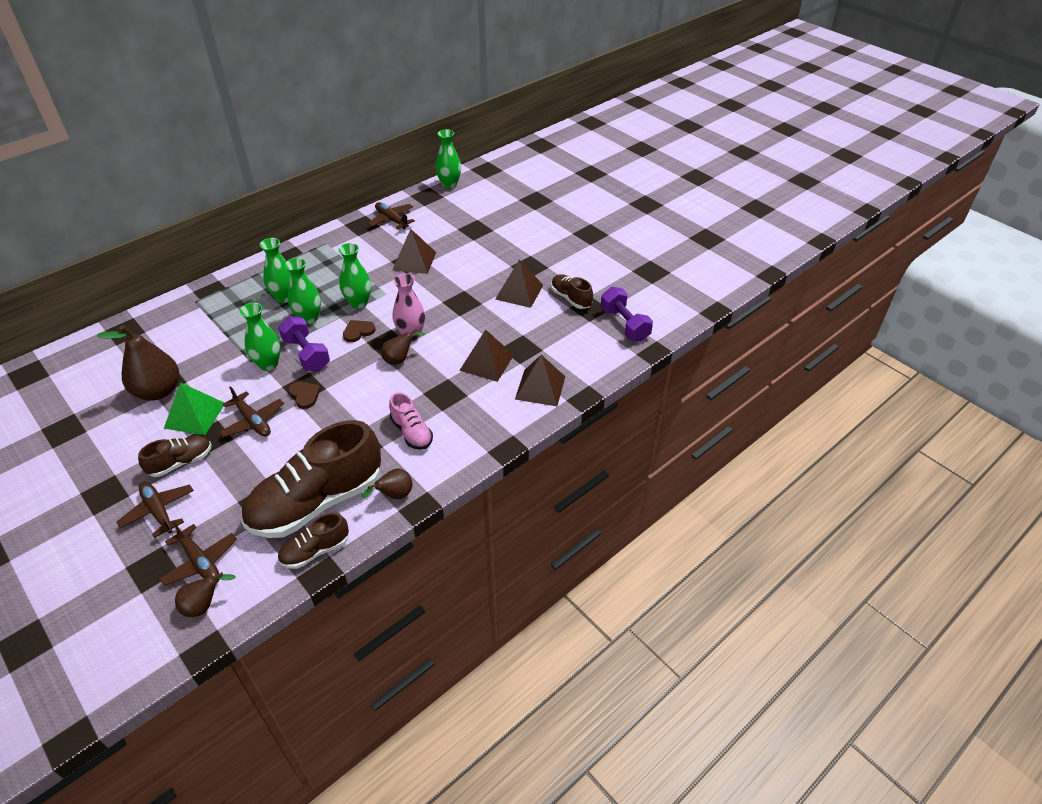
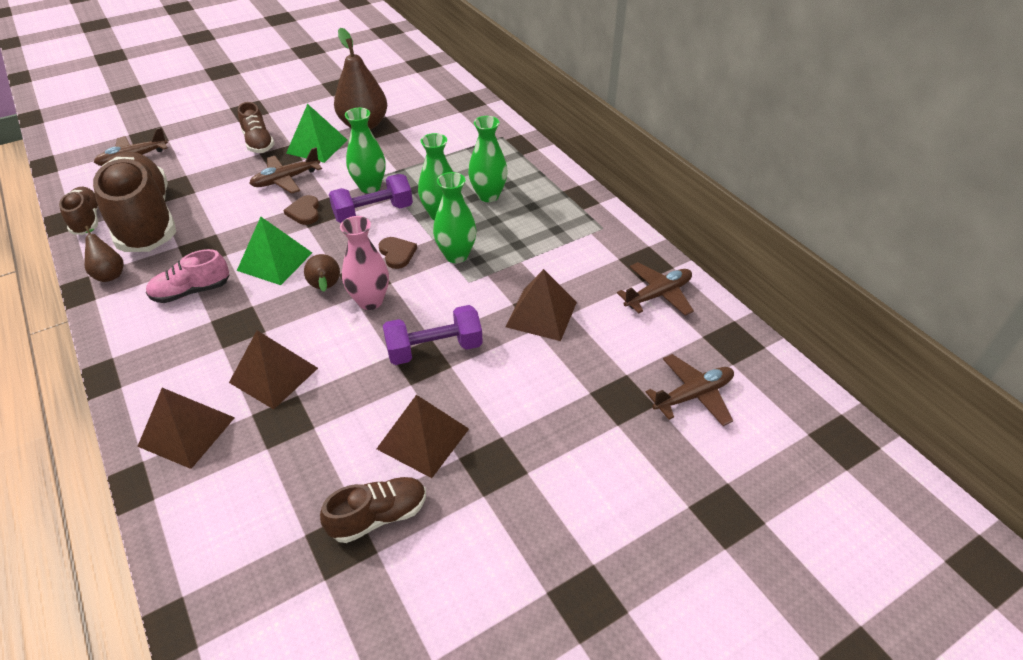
camera: 100 degrees right, 0 degrees up
brown plane [117,481,194,538] -> brown plane moved to [646,354,734,426]
brown pear [175,572,235,617] -> none
brown heart [288,382,321,409] -> brown heart turned 105 degrees clockwise [283,195,319,225]
green vase [435,129,461,189] -> none
purple dumbbell [600,287,653,342] -> purple dumbbell moved to [383,305,483,365]
none -> green pyramid [237,217,312,285]

